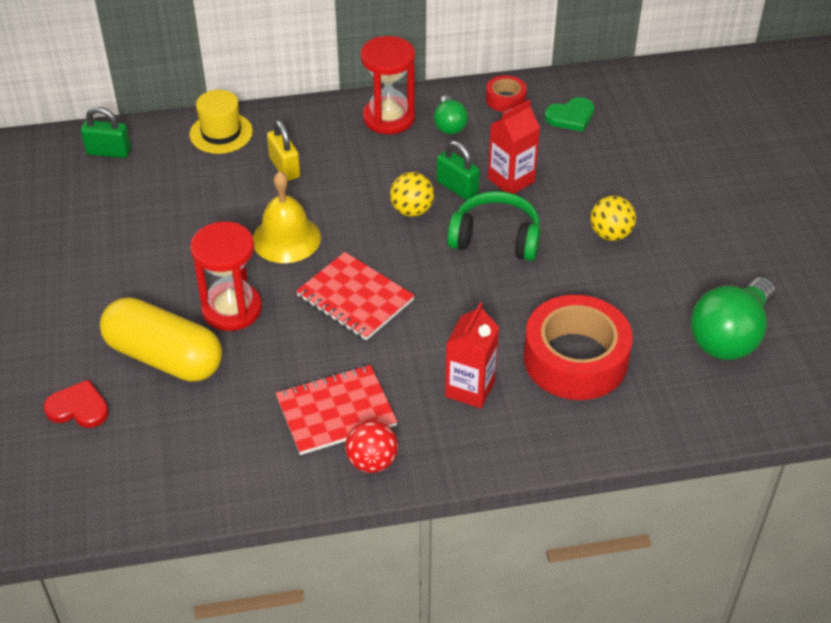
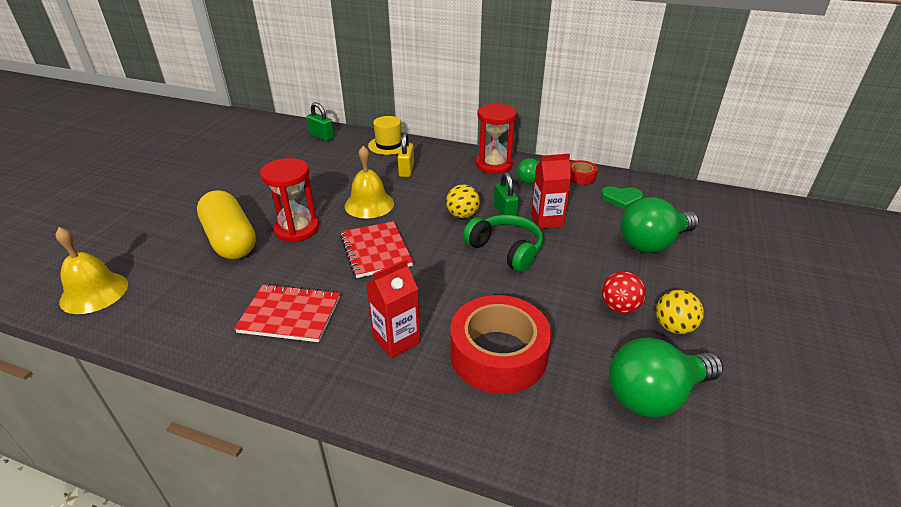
camera: 30 degrees right, 10 degrees down
red heart [43,379,109,428] -> none
red ball [345,420,398,473] -> red ball moved to [602,271,646,313]
yellow ball [590,195,636,241] -> yellow ball moved to [656,290,704,334]
none -> yellow bell [55,227,128,314]
none -> green light bulb [621,197,699,253]

